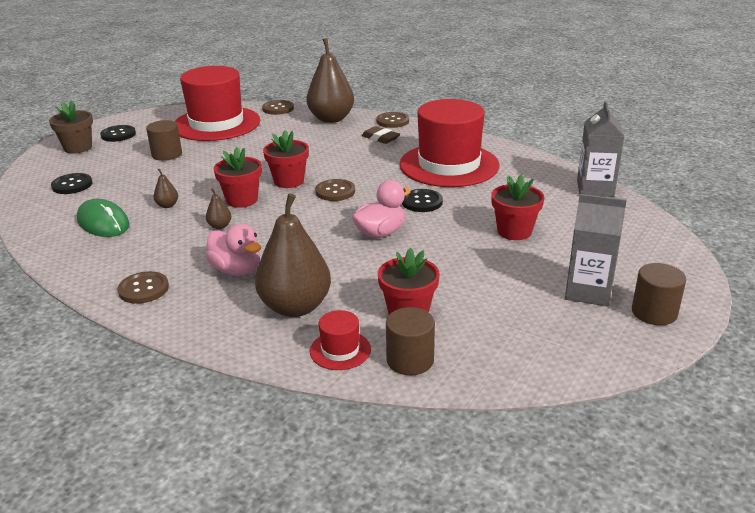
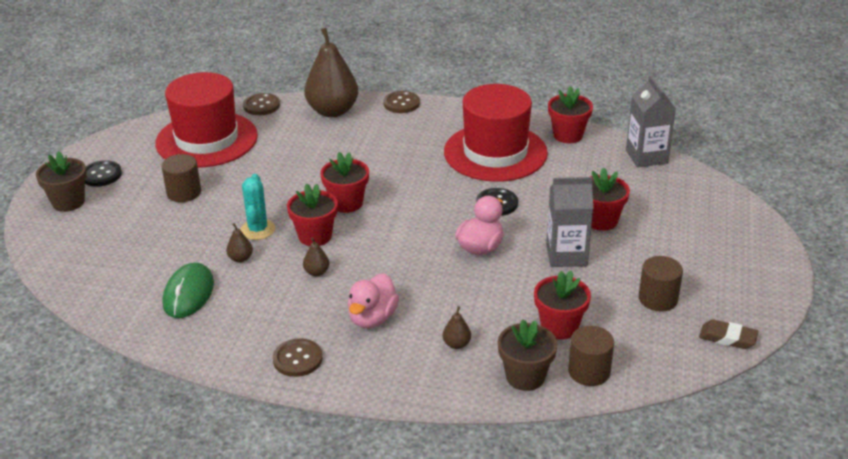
camera: 20 degrees left, 5 degrees up
black button [51,173,92,194] -> none
green mouse [77,199,130,237] -> green mouse turned 75 degrees clockwise [163,263,214,318]
pink duck [205,224,261,276] -> pink duck turned 90 degrees clockwise [348,273,399,328]
brown pear [255,193,331,317] -> brown pear [443,306,471,349], size x0.41
red hat [310,310,371,370] -> brown flower pot [498,319,558,391]
brown button [315,179,355,201] -> none
brown eraser [362,126,400,144] -> brown eraser moved to [699,319,758,349]
grey carton [565,194,627,306] -> grey carton moved to [546,177,593,267]
brown cylinder [632,263,686,325] -> brown cylinder moved to [639,256,683,312]
none -> turquoise cactus [240,174,275,240]
none -> red flower pot [548,86,593,143]

